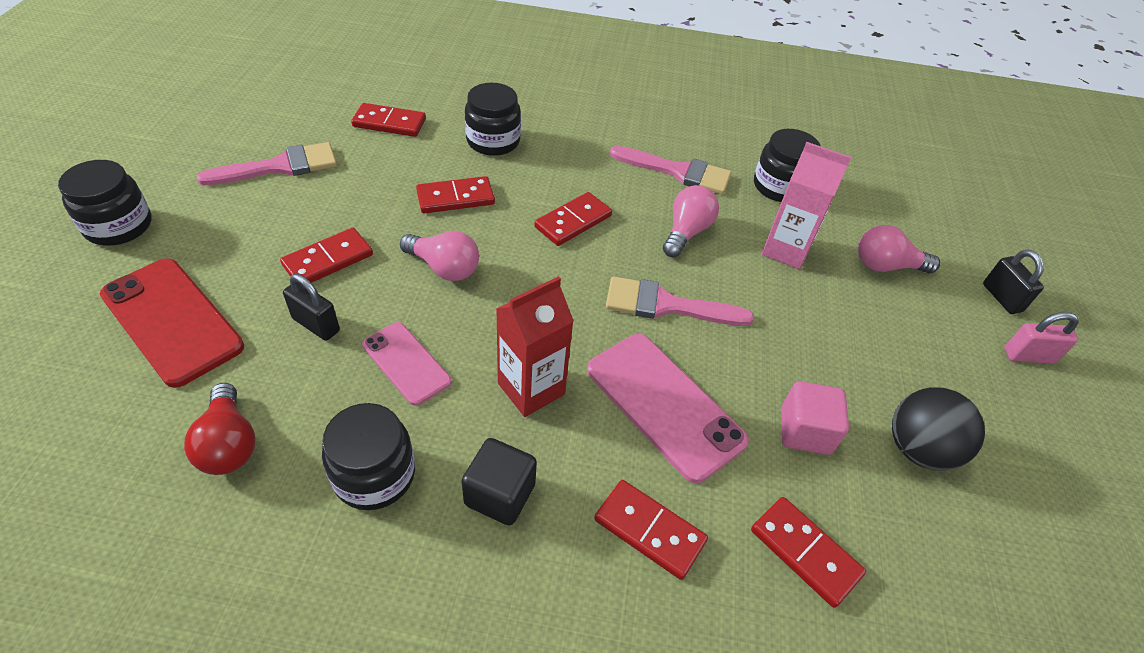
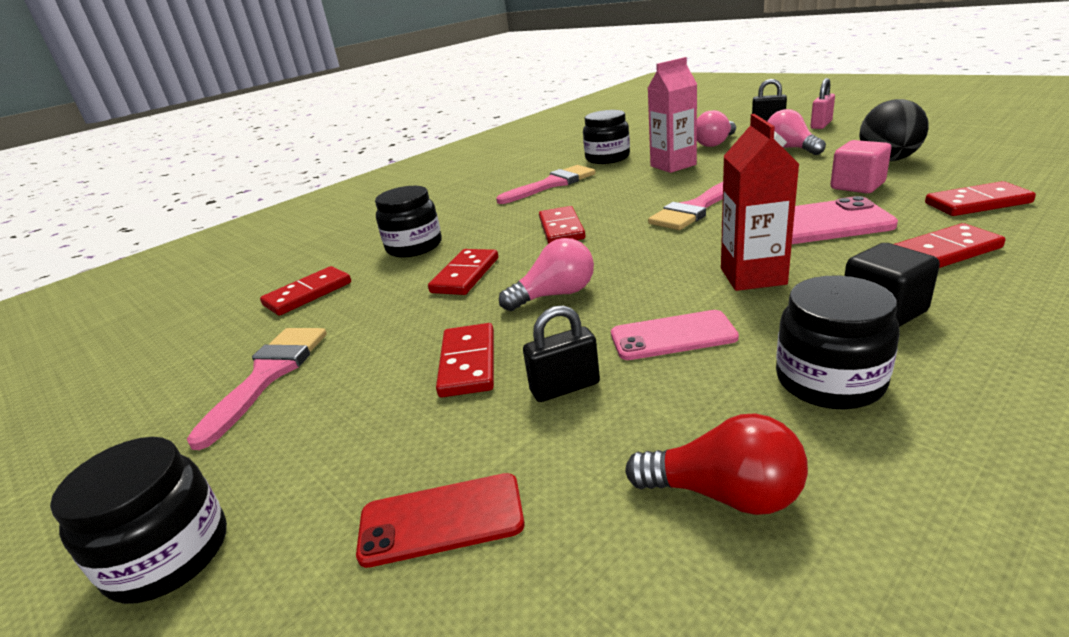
camera: 45 degrees left, 20 degrees down
red phone [100,258,244,388] -> red phone [356,473,524,568], size x0.60
pink light bulb [663,185,719,257] -> pink light bulb moved to [767,109,826,155]

